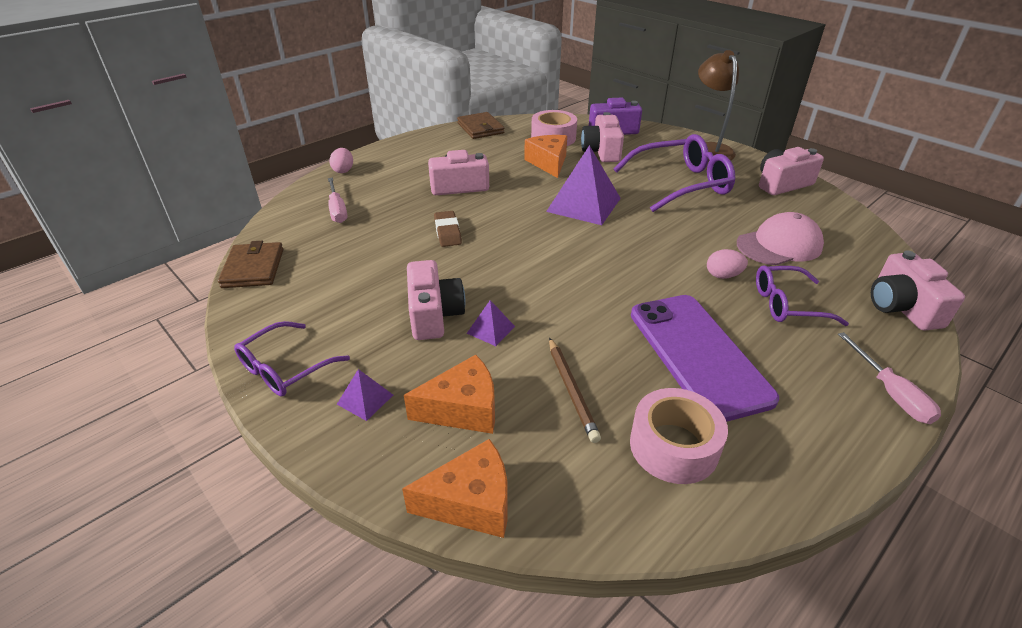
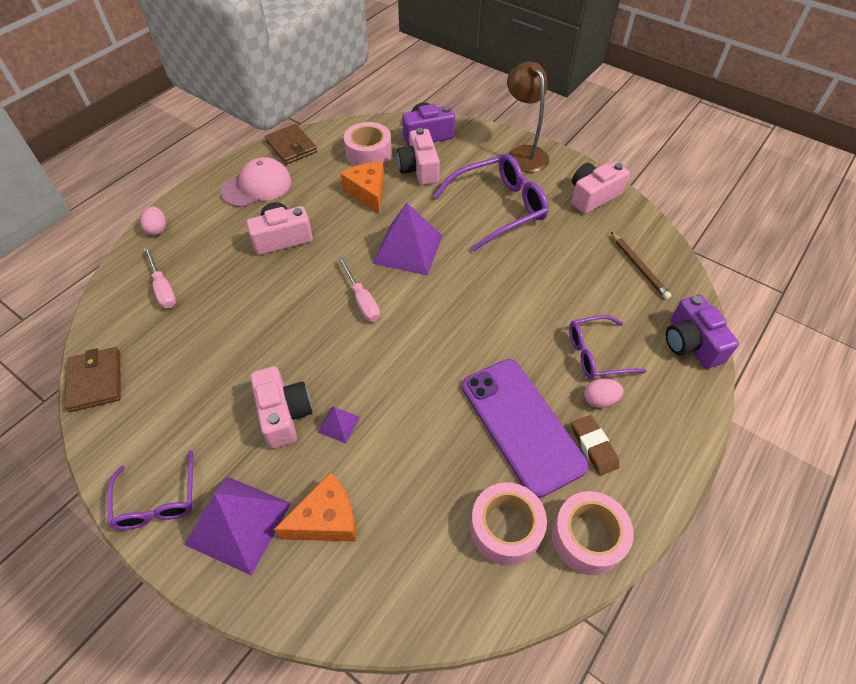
camera: 10 degrees left, 15 degrees up
purple glasses [234,321,350,397] -> purple glasses turned 45 degrees counterclockwise [107,450,193,530]
purple pyramid [337,369,393,421] -> purple pyramid [184,477,291,575], size x2.17
orange cheese [402,439,508,538] -> none
brown eraser [434,211,462,247] -> brown eraser moved to [572,415,620,476]
brown pencil [549,337,601,443] -> brown pencil moved to [611,232,672,300]
pink egg [707,249,748,279] -> pink egg moved to [584,379,624,408]
pink cap [737,212,824,265] -> pink cap moved to [221,157,291,207]
pink screwdriver [838,332,941,424] -> pink screwdriver moved to [338,257,380,322]
pink camera [871,251,965,331] -> purple camera [665,295,739,369]
none -> pink tape [552,491,634,575]

